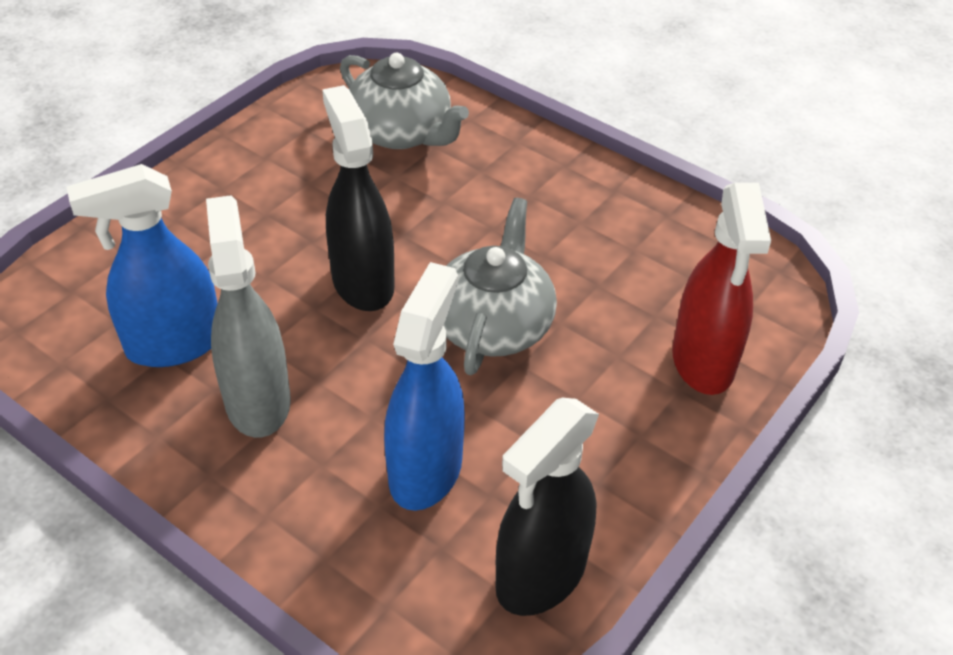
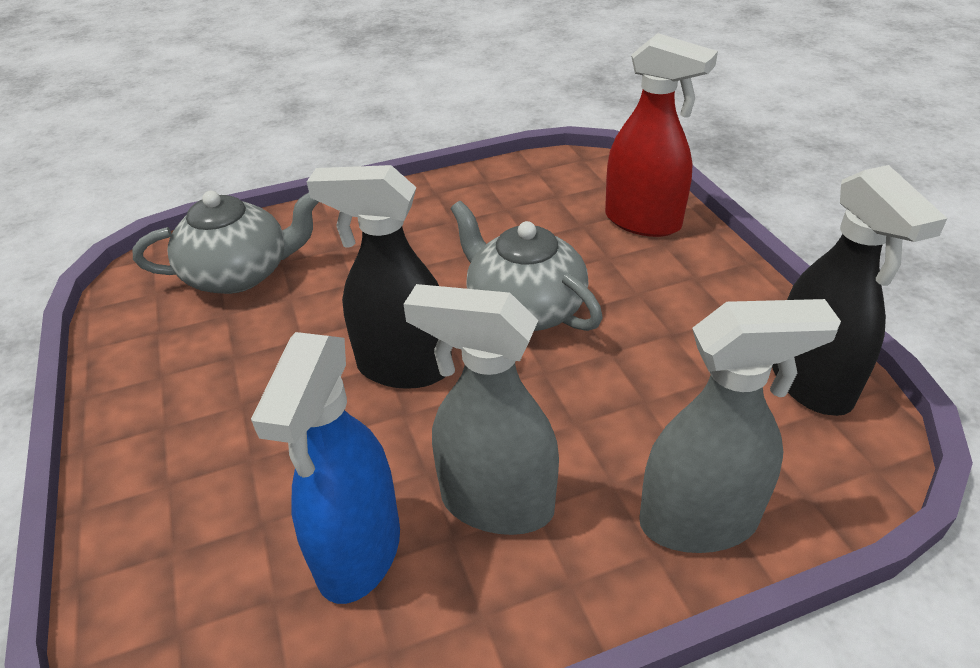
camera: 55 degrees left, 5 degrees down
blue spray bottle [384,262,465,511] -> none
none -> grey spray bottle [639,299,841,553]

